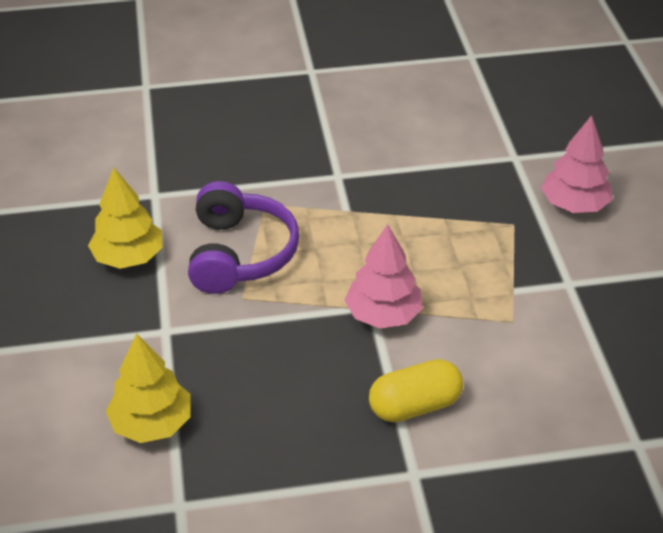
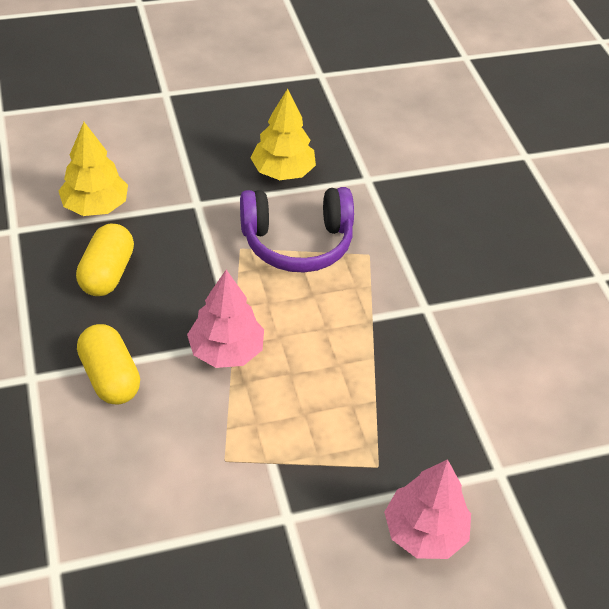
camera: 80 degrees right, 5 degrees up
none -> yellow capsule [76,223,134,296]

